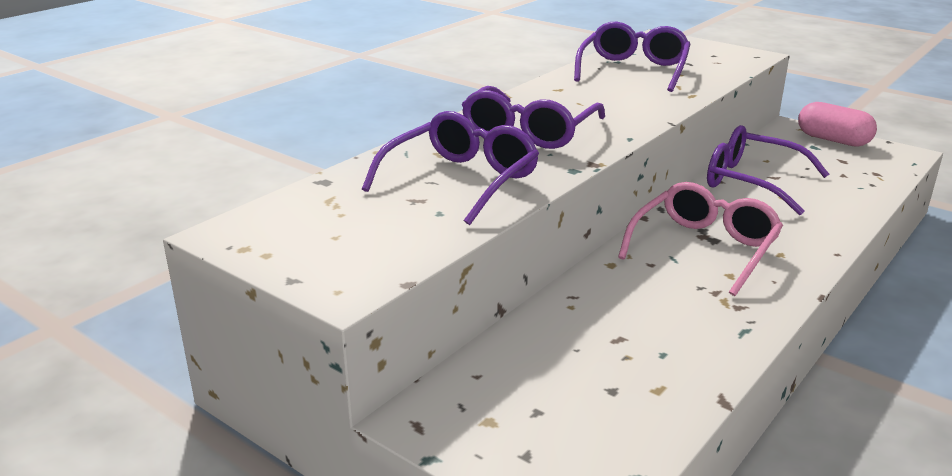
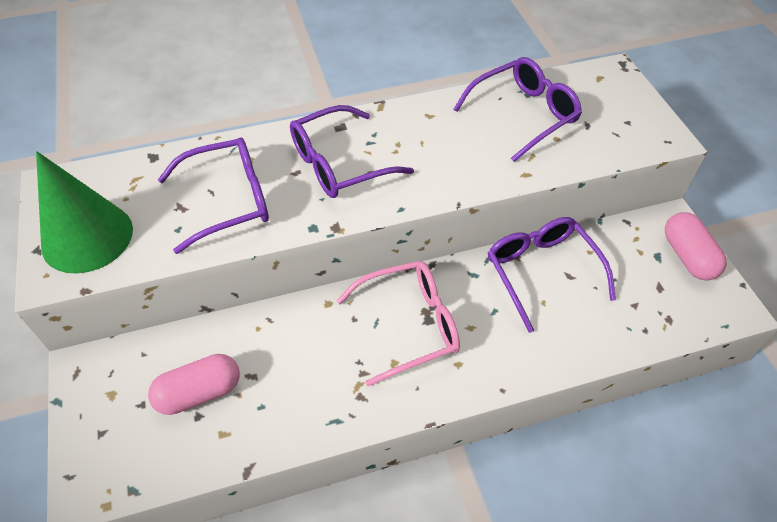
camera: 35 degrees right, 25 degrees up
none -> green cone [36,151,133,273]
none -> pink capsule [148,354,240,415]

